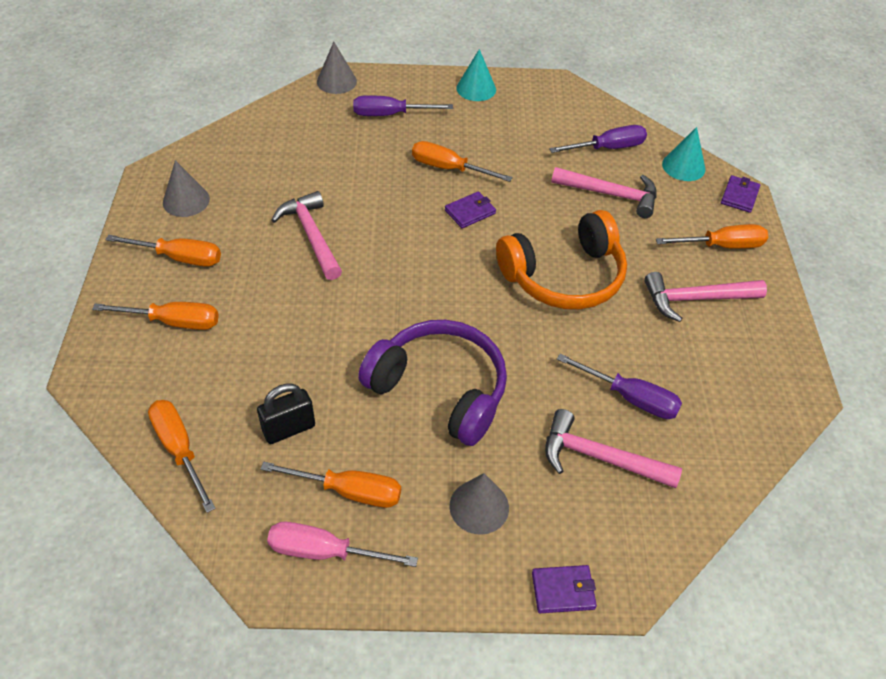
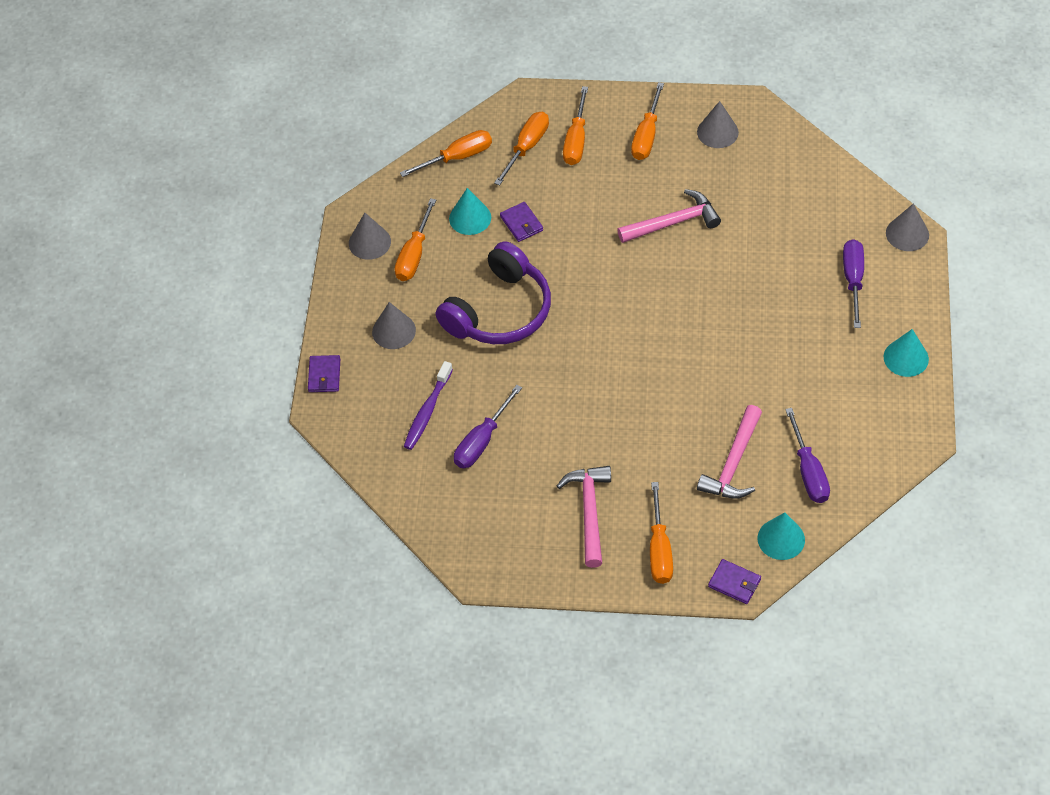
camera: 100 degrees right, 5 degrees up
black padlock [257,384,315,444] -> turquoise cone [449,188,491,235]
pink screwdriver [267,522,418,567] -> grey cone [349,213,391,260]
orange screwdriver [412,141,513,182] -> orange screwdriver moved to [494,112,549,186]
purple wallet [445,191,496,228] -> purple wallet moved to [500,202,543,242]
orange headphones [496,210,627,310] -> none
pink hammer [545,409,682,489] -> purple toothbrush [404,361,453,450]

